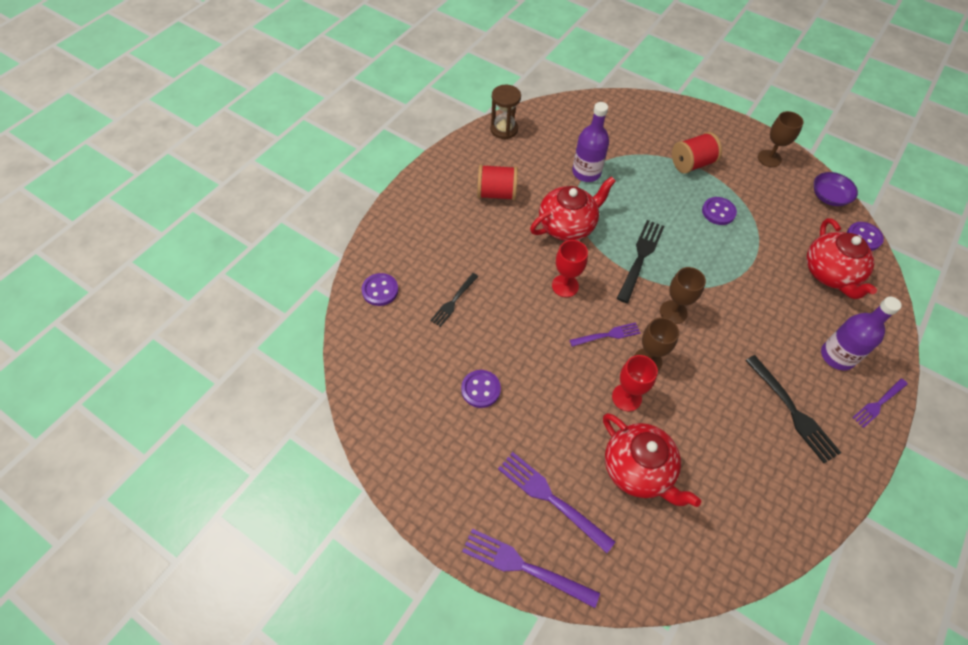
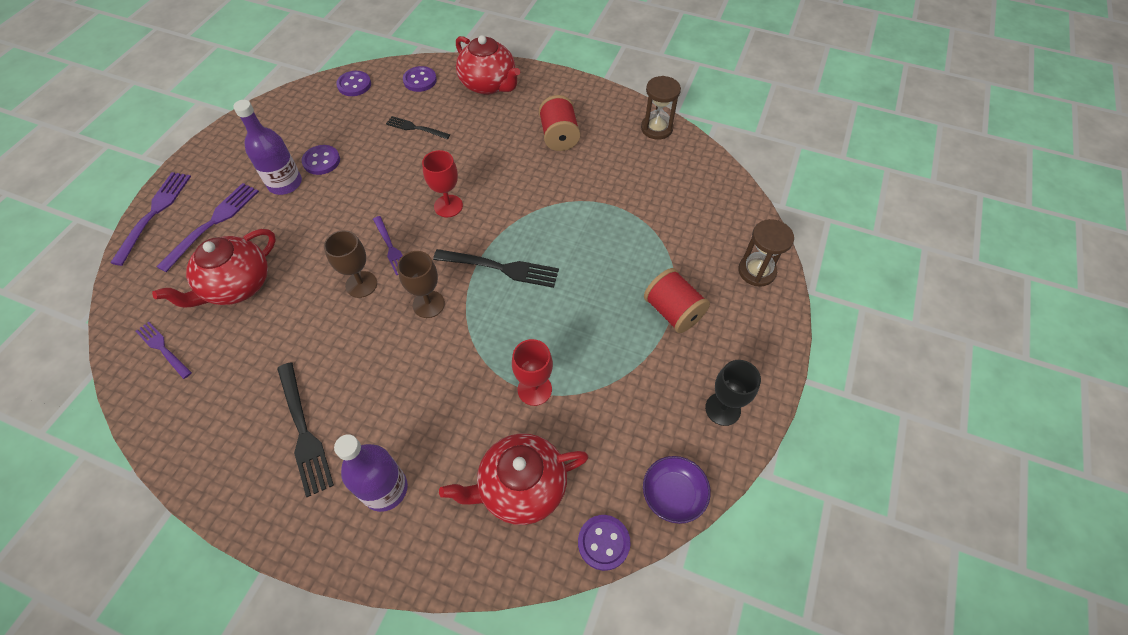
camera: 80 degrees right, 0 degrees up
red teapot [530,176,616,241] -> red teapot moved to [456,35,520,95]
purple bottle [572,102,609,182] -> purple bottle moved to [233,100,302,195]
red goblet [612,355,658,411] -> red goblet moved to [512,339,553,406]
purple button [702,197,737,225] -> purple button moved to [336,71,371,96]
black fork [745,355,841,463] -> black fork turned 75 degrees counterclockwise [277,362,334,497]
brown goblet [758,111,804,167] -> black goblet [705,360,761,426]
purple fork [852,379,908,428] -> purple fork moved to [136,322,192,379]
none -> brown hourglass [738,219,794,287]

